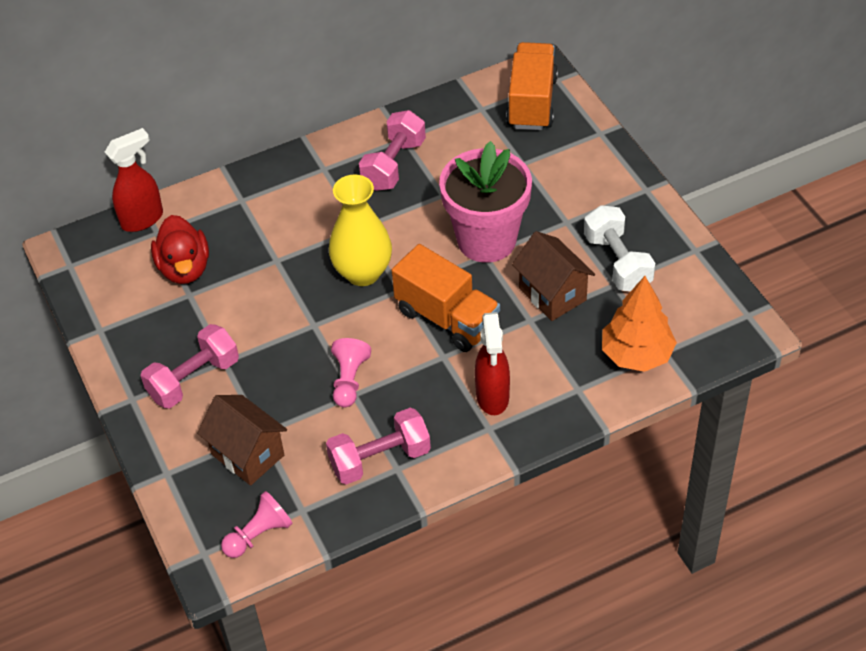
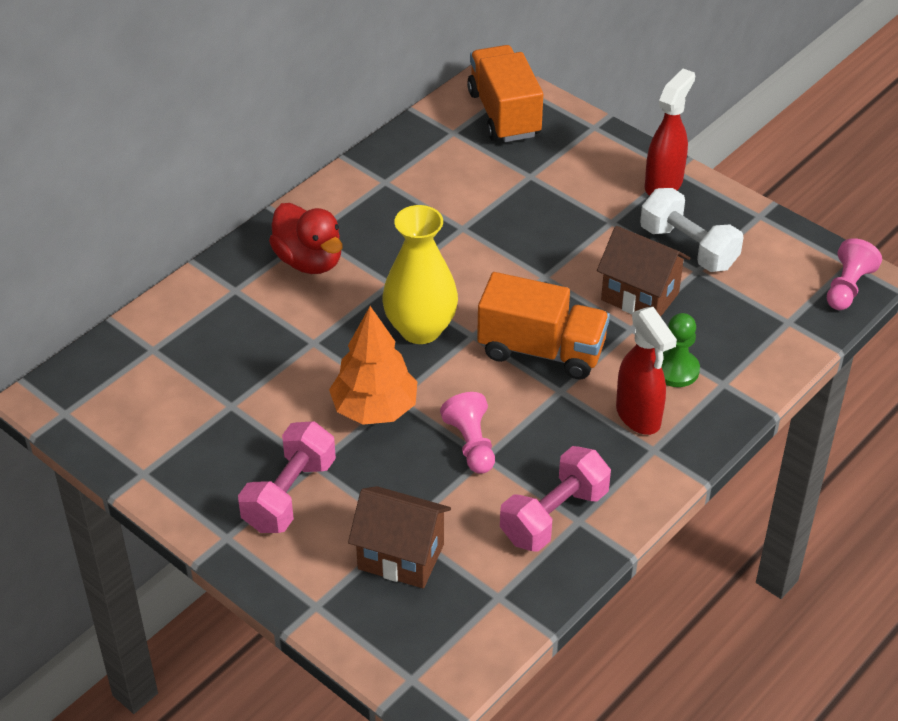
camera: 25 degrees left, 5 degrees down
red spray bottle [105,128,163,232] -> red spray bottle moved to [645,68,695,196]
red duck [151,215,209,284] -> red duck moved to [269,203,343,274]
pink pawn [221,491,293,558] -> pink pawn moved to [827,238,882,310]
pink dumbbell [359,110,426,191] -> none
pink flower pot [439,141,532,263] -> none
orange tree [602,276,677,372] -> orange tree moved to [329,306,417,425]
none -> green pawn [662,313,700,387]

